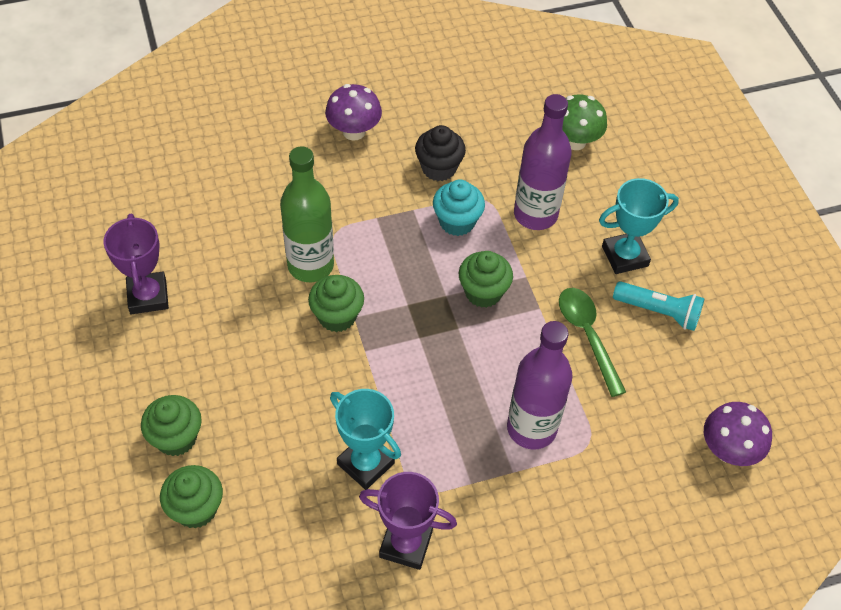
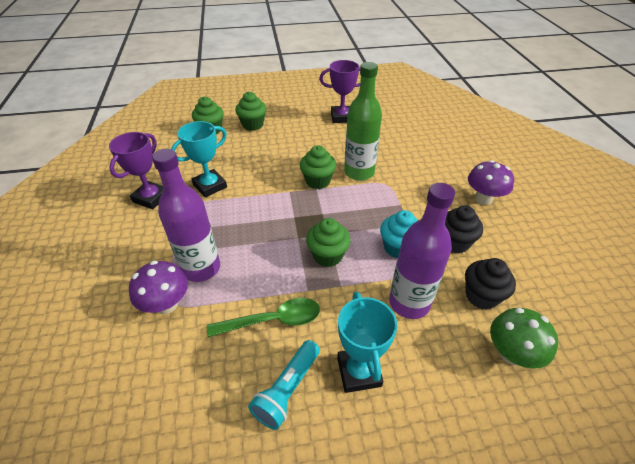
camera: 100 degrees right, 10 degrees down
purple mushroom [704,402,772,466] -> purple mushroom moved to [129,261,188,314]
none -> black cupcake [465,258,516,310]

